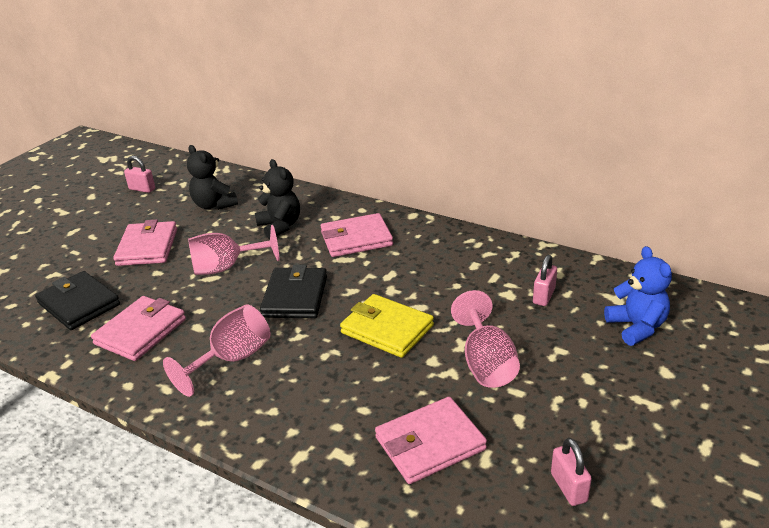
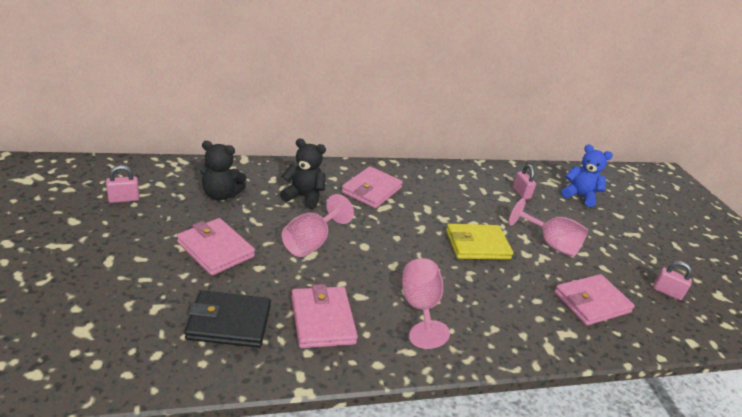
camera: 50 degrees left, 0 degrees up
black wallet [260,265,327,318] -> none
pink wallet [375,397,487,484] -> pink wallet turned 45 degrees clockwise [554,274,635,326]

